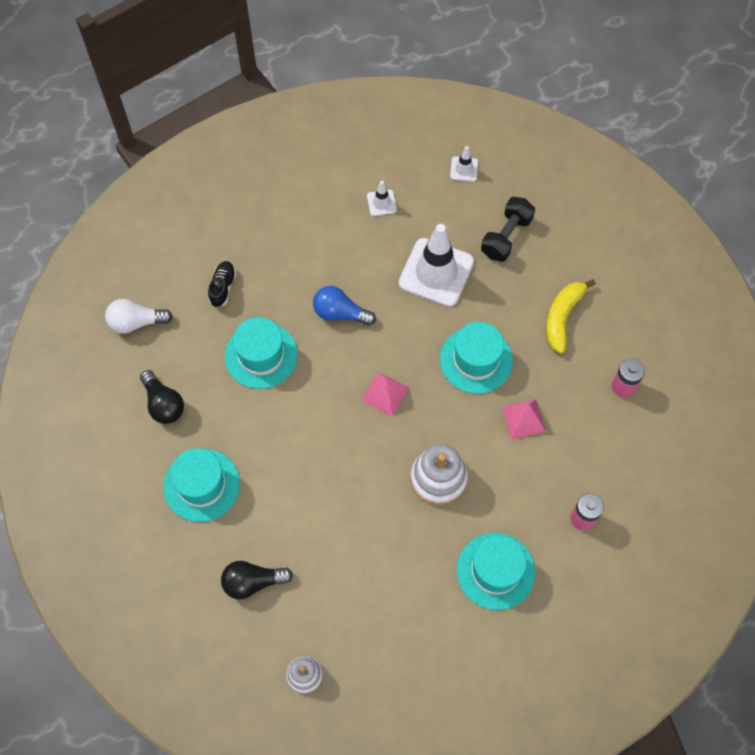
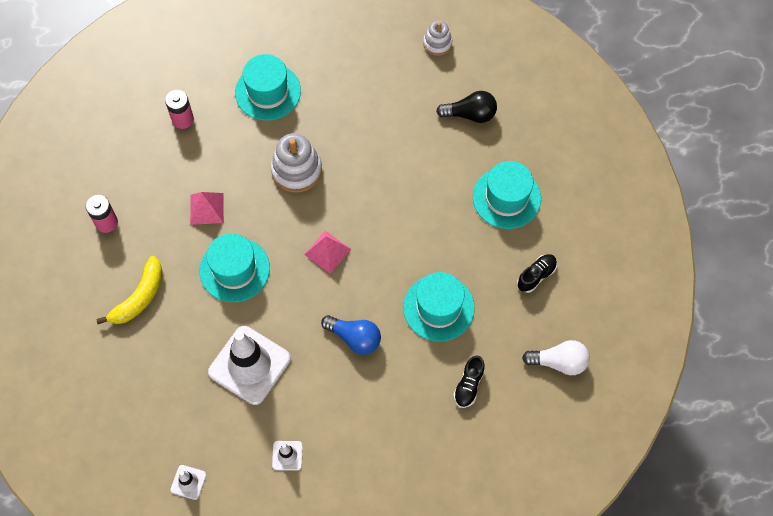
camera: 170 degrees left, 0 degrees up
black light bulb [140,370,184,424] -> black shoe [517,254,557,293]
black dumbbell [481,197,535,262] -> none

